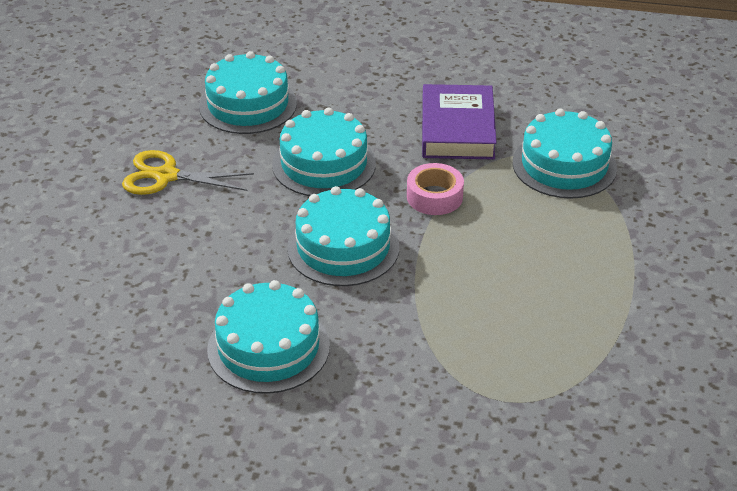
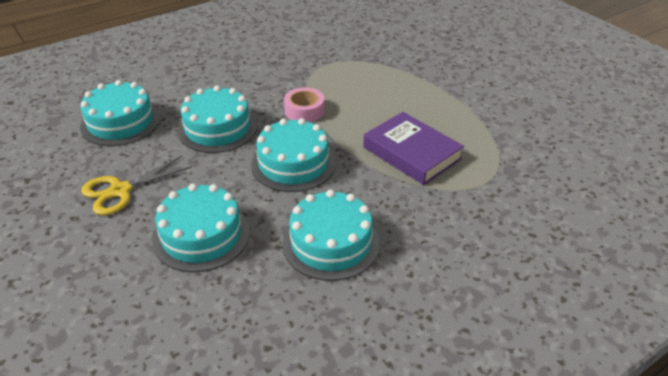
camera: 45 degrees left, 0 degrees up
purple book [422,84,497,159] -> purple book moved to [363,112,464,185]
turquoise cake [513,109,617,199] -> turquoise cake moved to [152,184,250,272]

